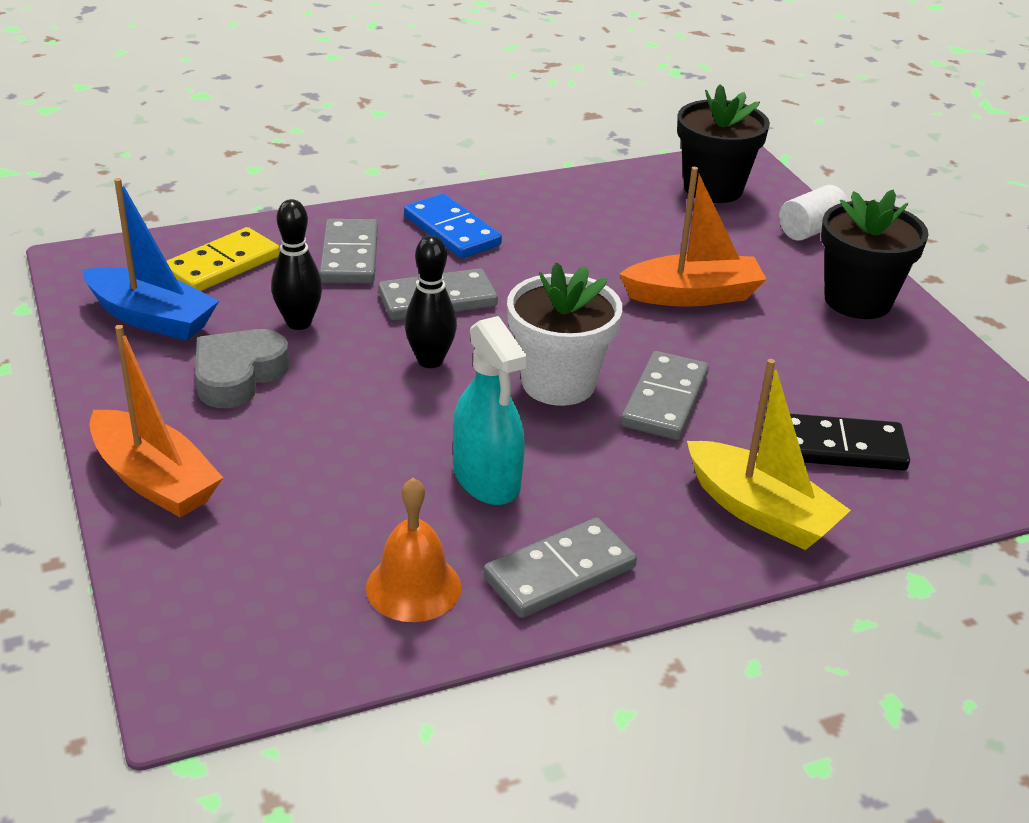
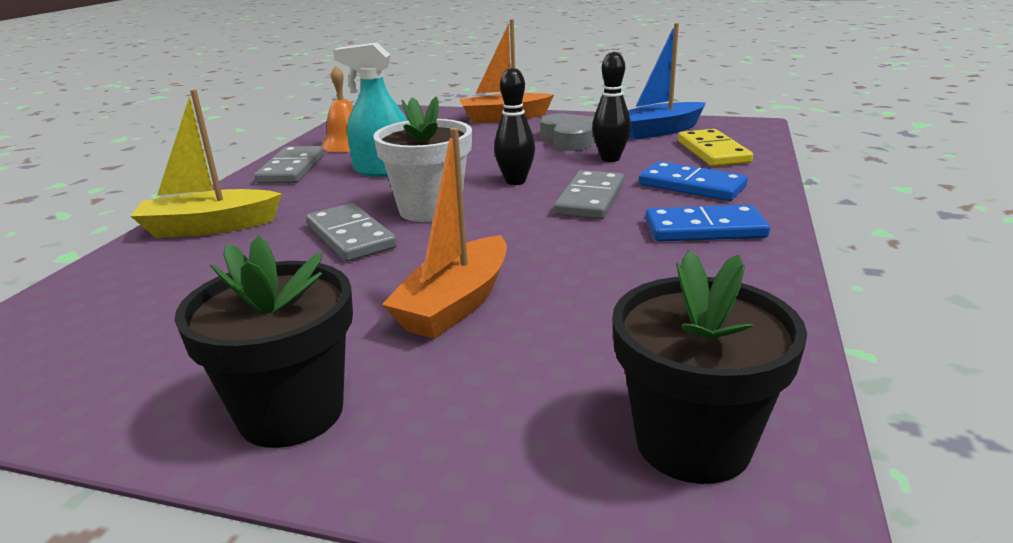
camera: 130 degrees right, 10 degrees down
grey domino [320,219,378,283] -> blue domino [639,161,748,201]
white cylinder [779,185,848,241] -> none
black domino [790,413,910,471] -> none

